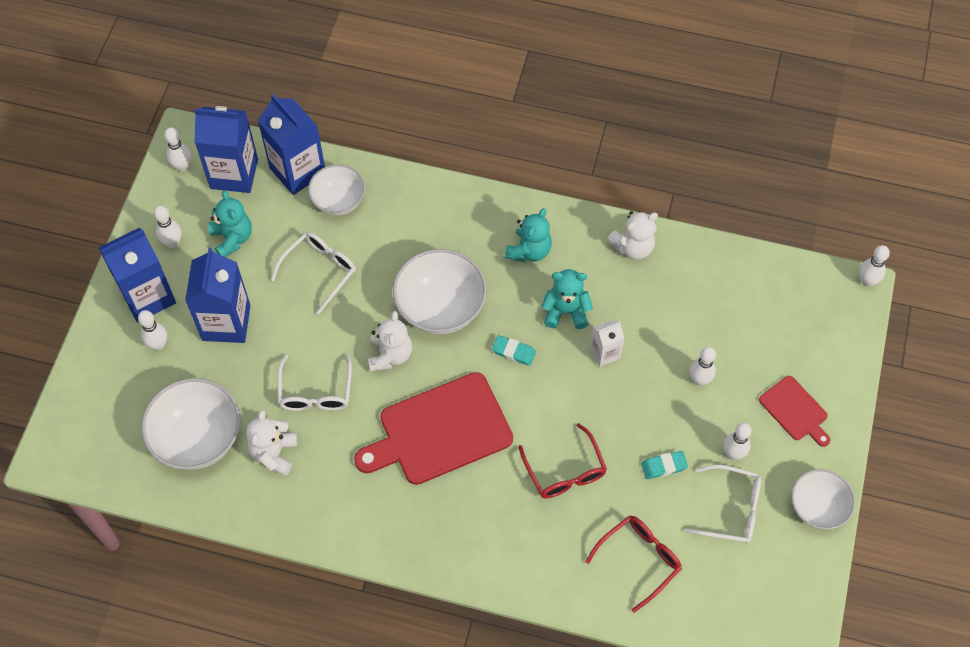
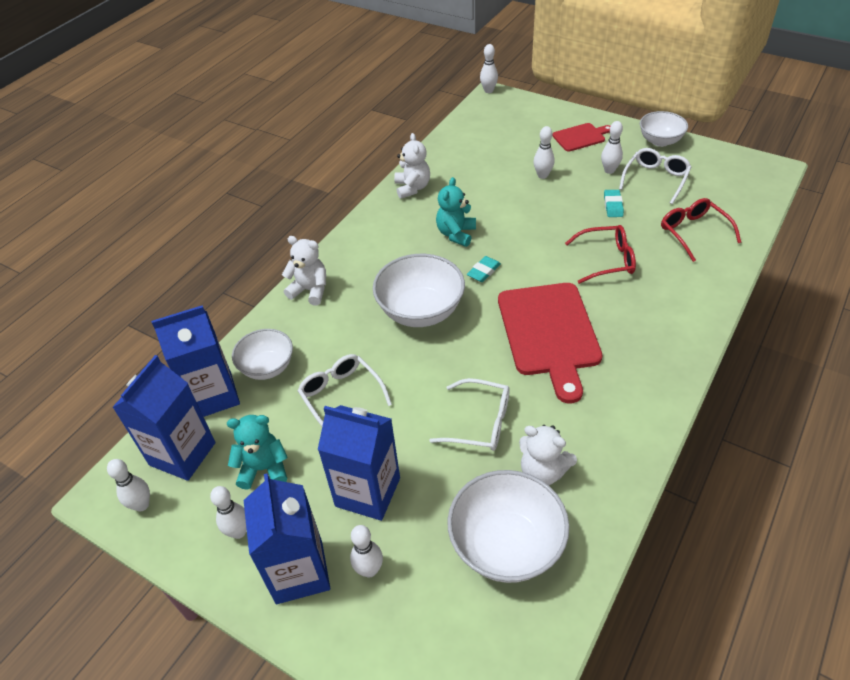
camera: 70 degrees left, 15 degrees down
white teddy bear [368,311,412,372] -> white teddy bear moved to [282,236,326,305]
turquoise teddy bear [505,208,552,262] -> none
white carton [590,319,625,367] -> none

